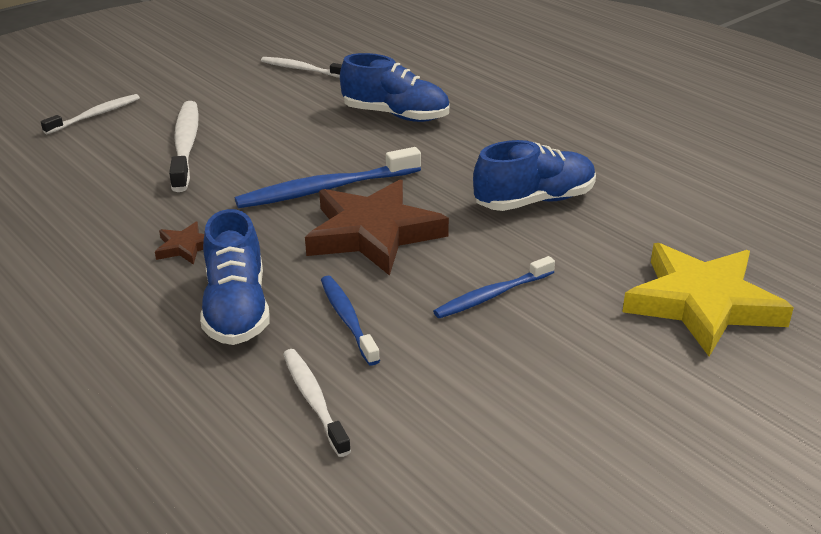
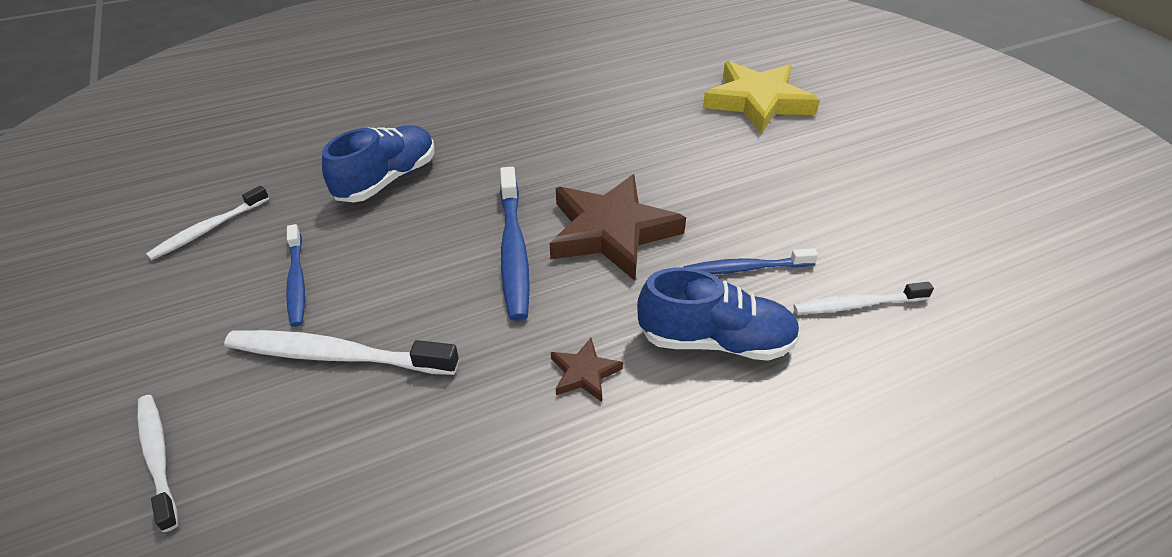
camera: 75 degrees left, 10 degrees up
blue toothbrush [433,256,555,318] -> blue toothbrush moved to [286,224,305,327]
blue shoe [473,140,596,211] -> none

